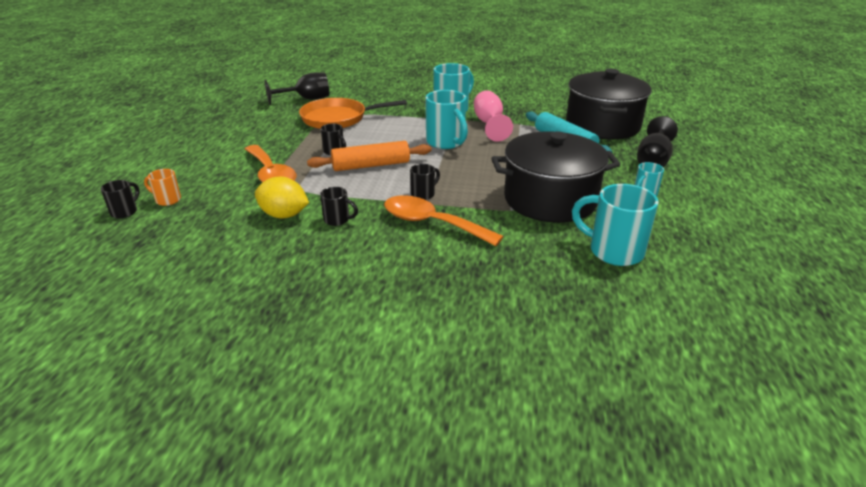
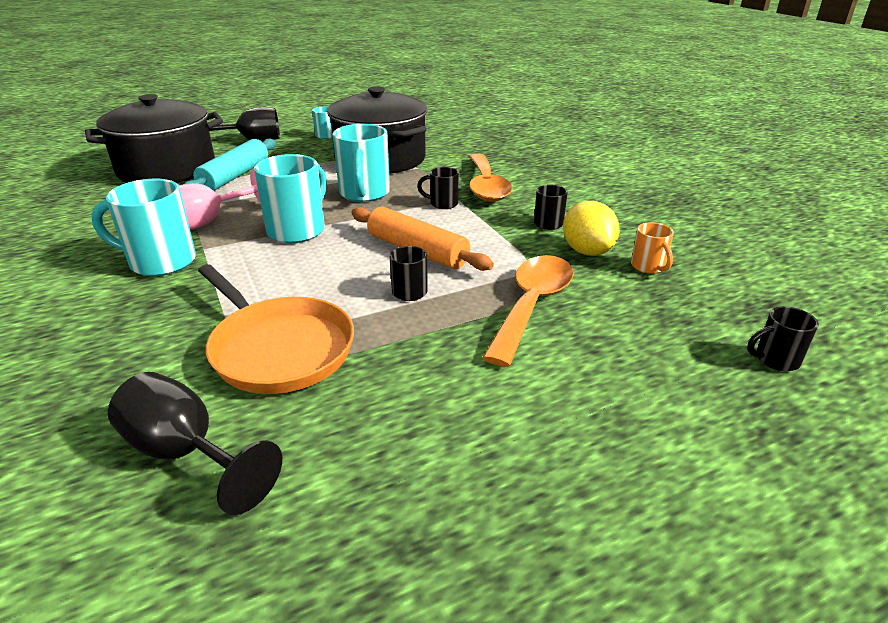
camera: 125 degrees left, 0 degrees up
orange mug [144,169,181,206] -> orange mug moved to [631,222,674,274]
turquoise mug [572,184,659,266] -> turquoise mug moved to [333,124,390,202]

